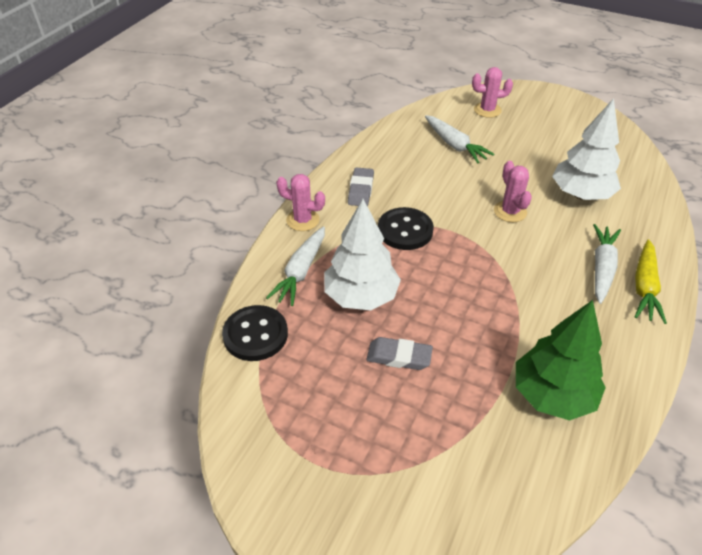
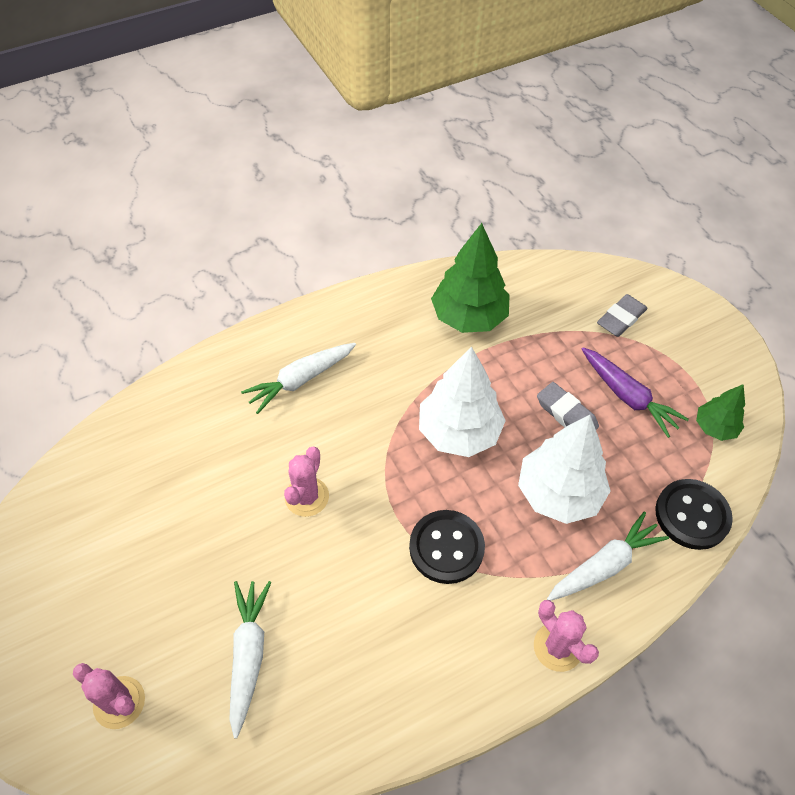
camera: 145 degrees left, 10 degrees up
grey eraser [348,168,374,206] -> grey eraser moved to [597,294,648,337]
white tree [552,98,621,200] -> white tree moved to [419,346,506,457]
yellow carrot [635,239,667,324] -> none
none -> purple carrot [581,347,689,438]
none -> green tree [696,384,745,441]

